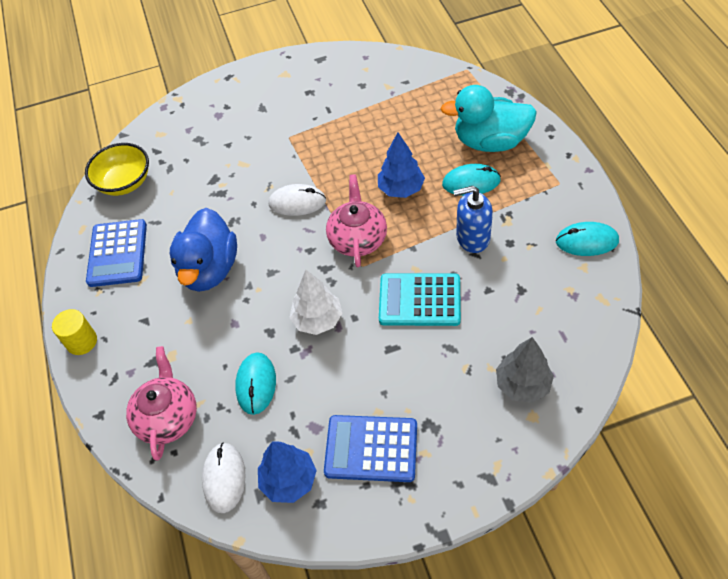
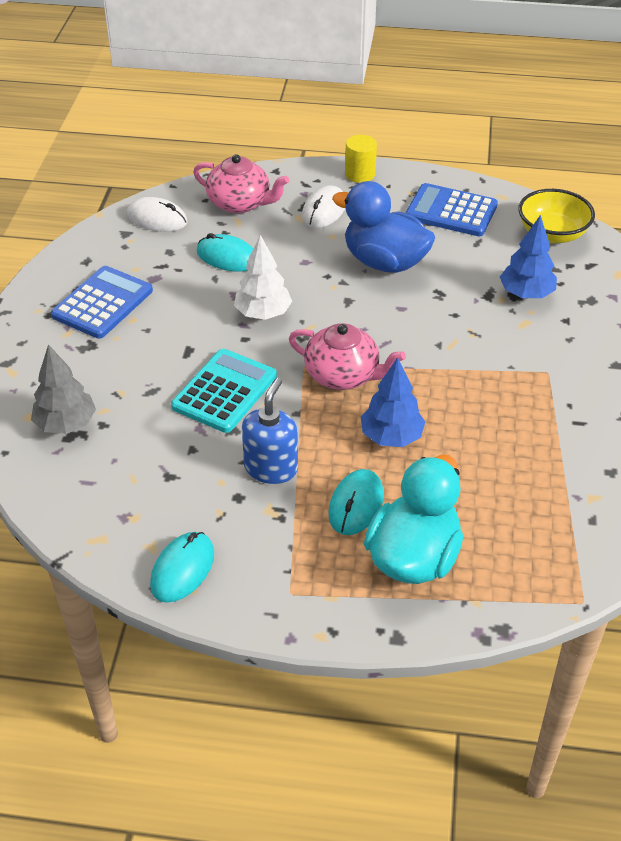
camera: 110 degrees right, 10 degrees down
blue tree [258,441,317,503] -> blue tree moved to [500,215,557,298]
white mouse [268,184,326,216] -> white mouse moved to [302,185,345,228]

